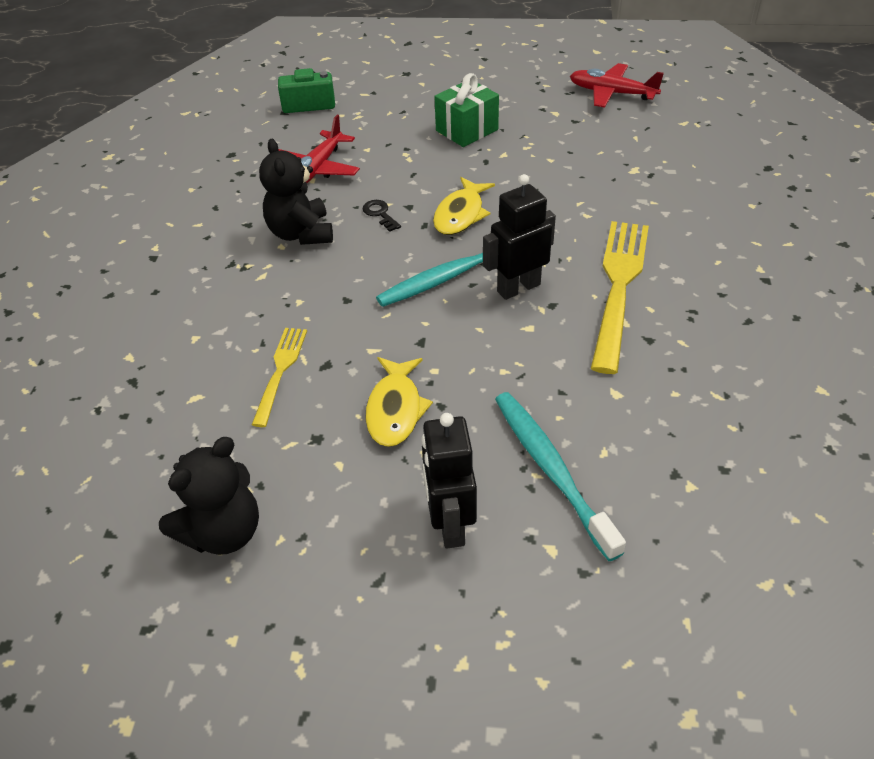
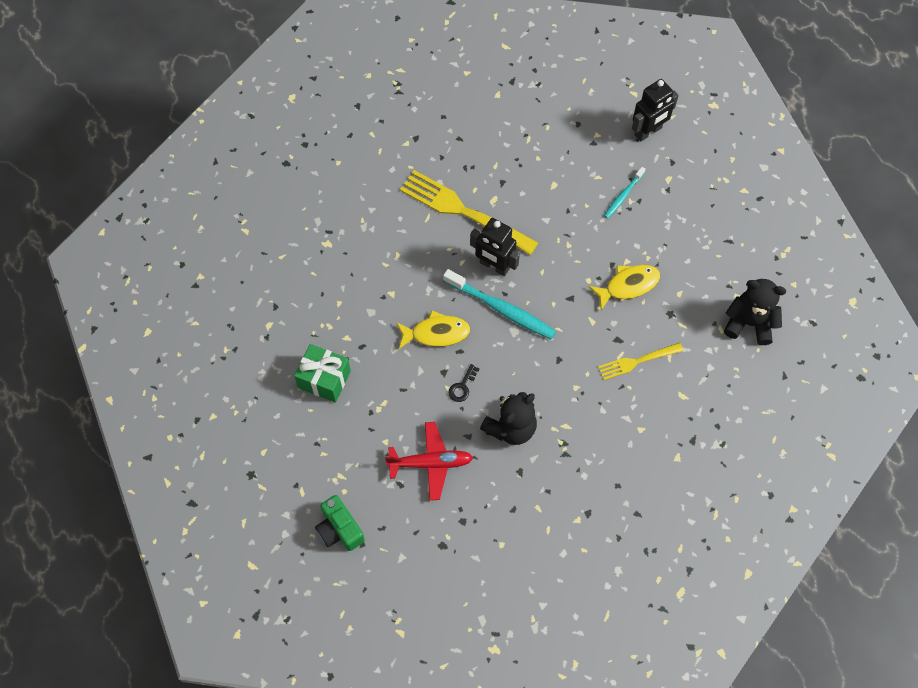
camera: 120 degrees left, 20 degrees up
black robot [422,413,477,548] -> black robot moved to [632,79,679,142]
turquoise toothbrush [495,392,626,561] -> turquoise toothbrush [604,167,646,219], size x0.55
red plane [570,63,664,108] -> none
yellow fork [591,221,649,374] -> yellow fork turned 45 degrees clockwise [400,170,538,255]

